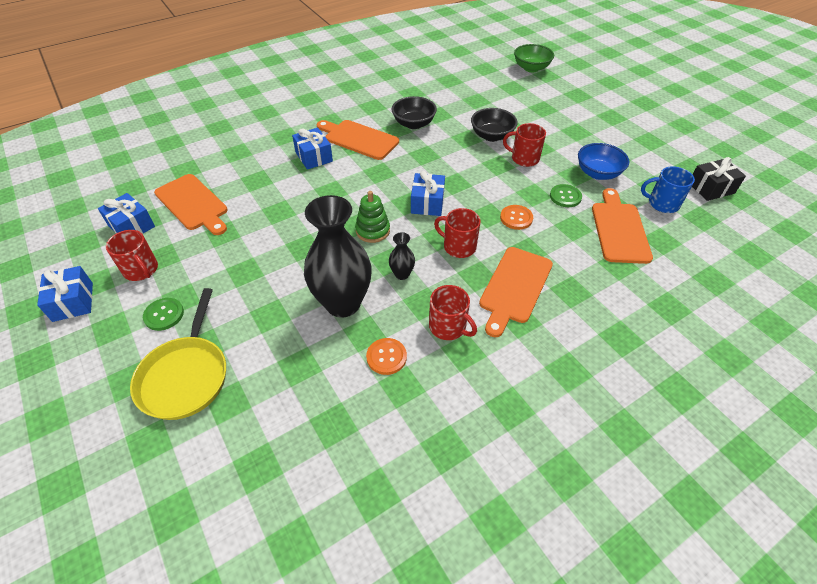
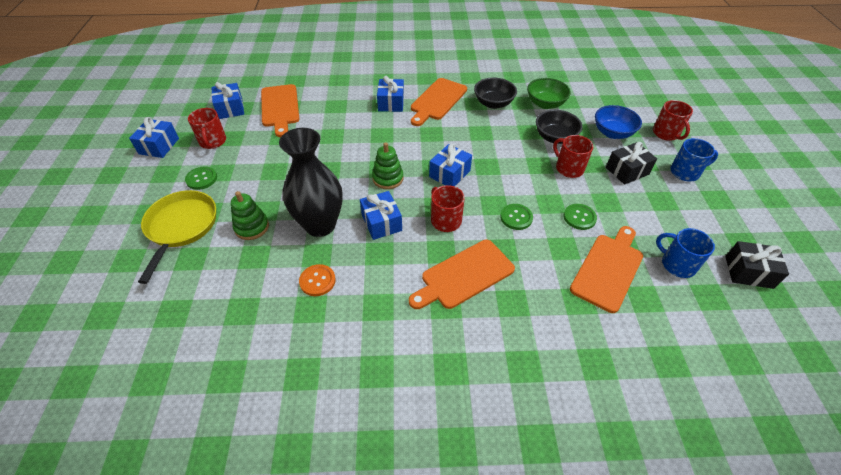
camera: 30 degrees right, 0 degrees up
yellow pan [130,288,226,420] -> yellow pan turned 150 degrees clockwise [138,190,216,284]
orange cutting board [317,120,399,160] -> orange cutting board turned 120 degrees counterclockwise [411,78,467,126]
black vase [389,232,415,280] -> blue gift [360,191,402,240]
red mug [429,285,477,340] -> red mug moved to [653,100,693,141]
orange button [500,205,533,230] -> green button [500,204,533,230]
green bowl [514,44,554,72] -> green bowl moved to [527,78,571,109]
blue bowl [578,143,629,180] -> blue bowl moved to [595,105,642,139]
none -> green stacking toy [231,191,269,240]
none -> black gift [606,142,657,185]
none -> blue mug [670,138,718,181]

